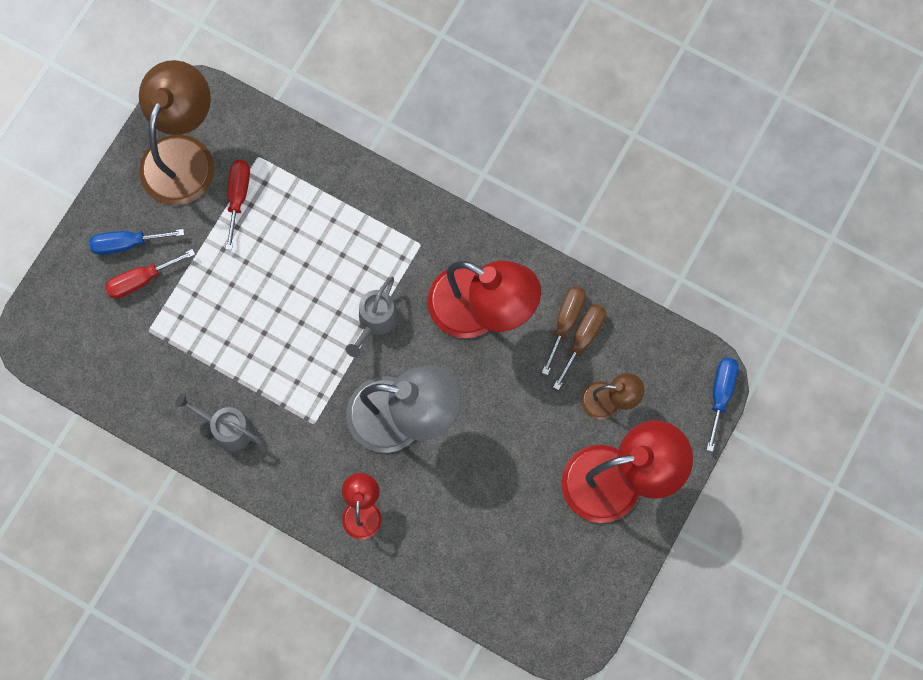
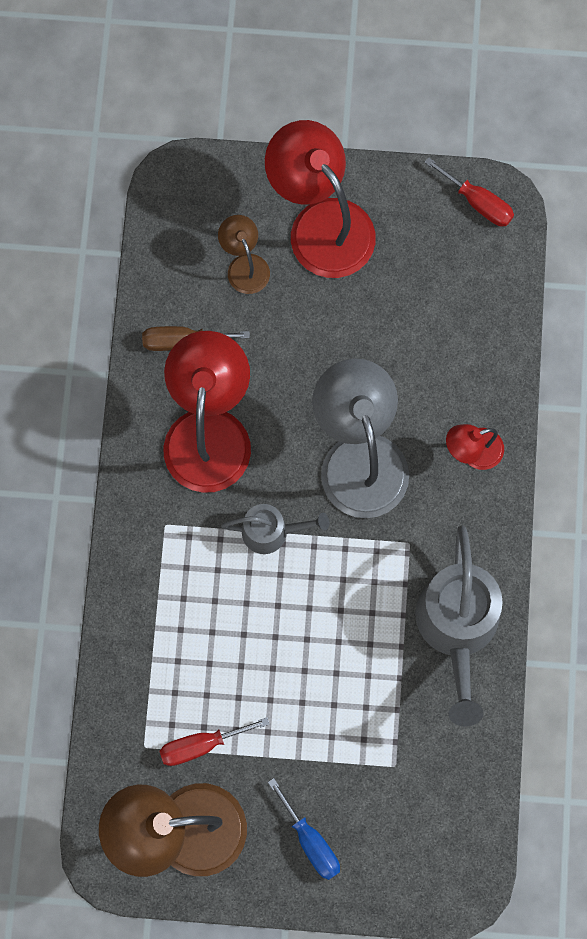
camera: 115 degrees left, 0 degrees up
red screwdriver [105,249,195,299] -> red screwdriver moved to [424,157,514,227]
grey watering can [175,393,263,451] -> grey watering can [415,525,503,727], size x1.85
brown screwdriver [553,304,606,390] -> none
blue screwdriver [707,357,738,452] -> none

